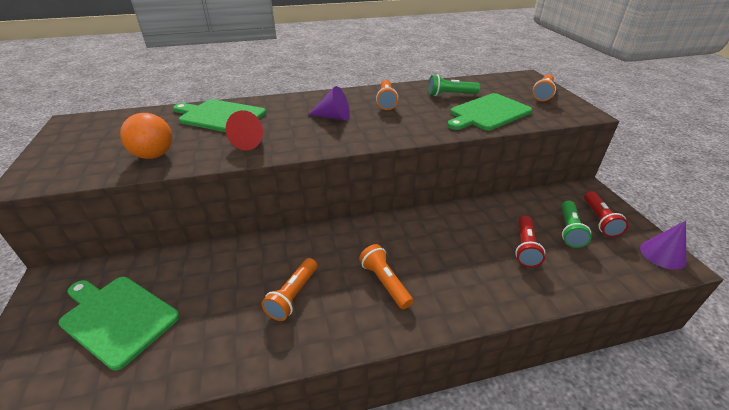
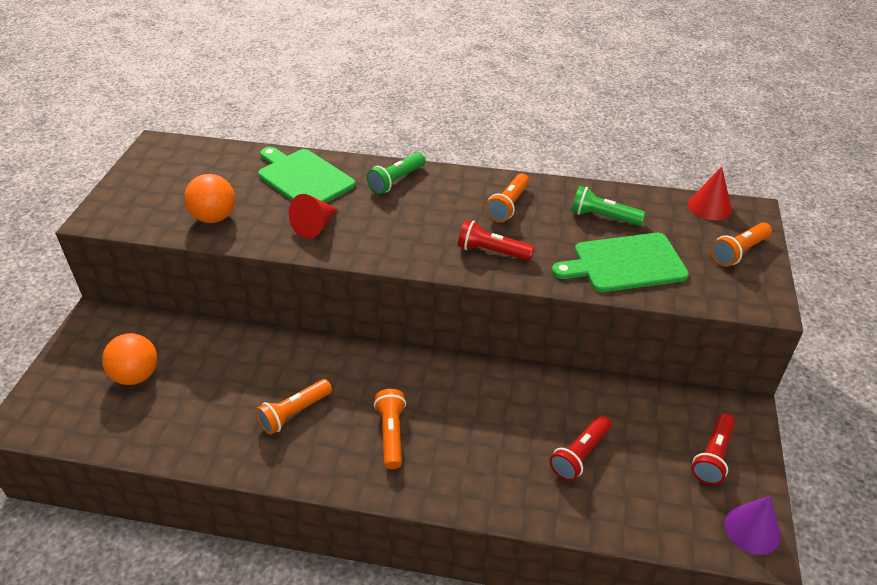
camera: 25 degrees right, 5 degrees up
green cutting board [58,277,179,371] -> orange ball [102,333,157,385]
purple cone [308,86,350,121] -> none
green flashlight [562,201,591,248] -> green flashlight moved to [367,153,425,194]
none -> red flashlight [458,220,535,261]
none -> red cone [688,167,732,220]

